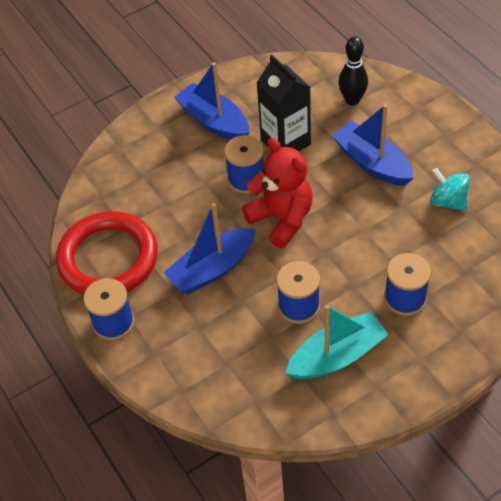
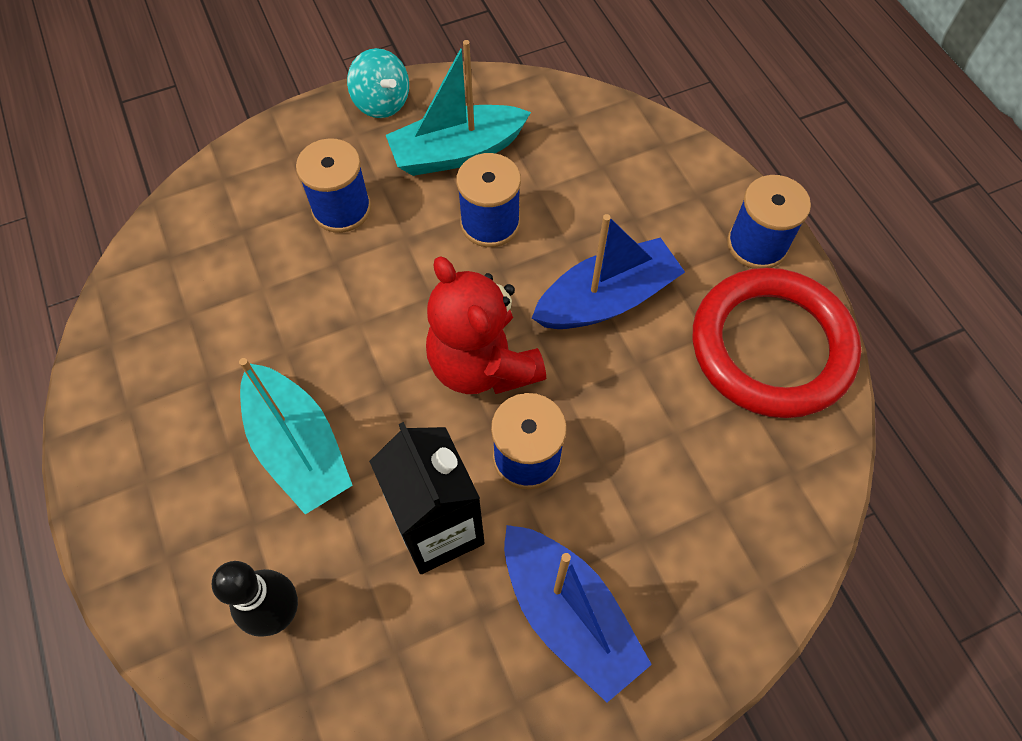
camera: 175 degrees left, 10 degrees up
blue boat [332,104,414,186] -> turquoise boat [239,358,353,514]
turquoise spinning top [430,168,470,211] -> turquoise spinning top moved to [347,48,409,118]

